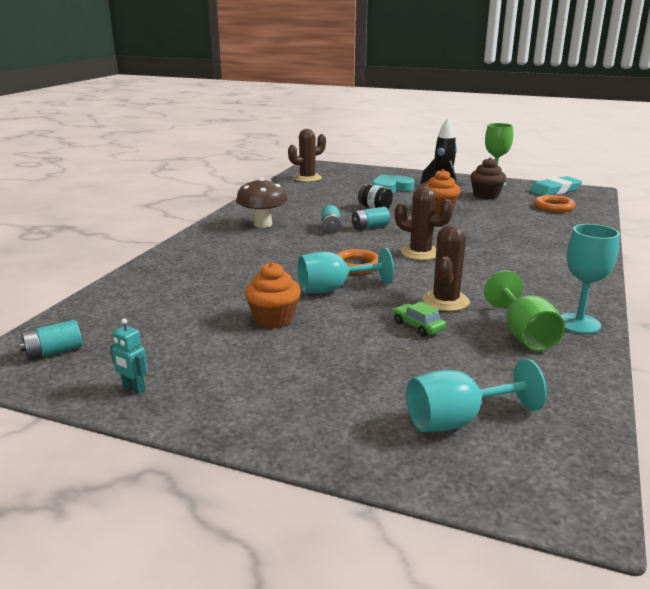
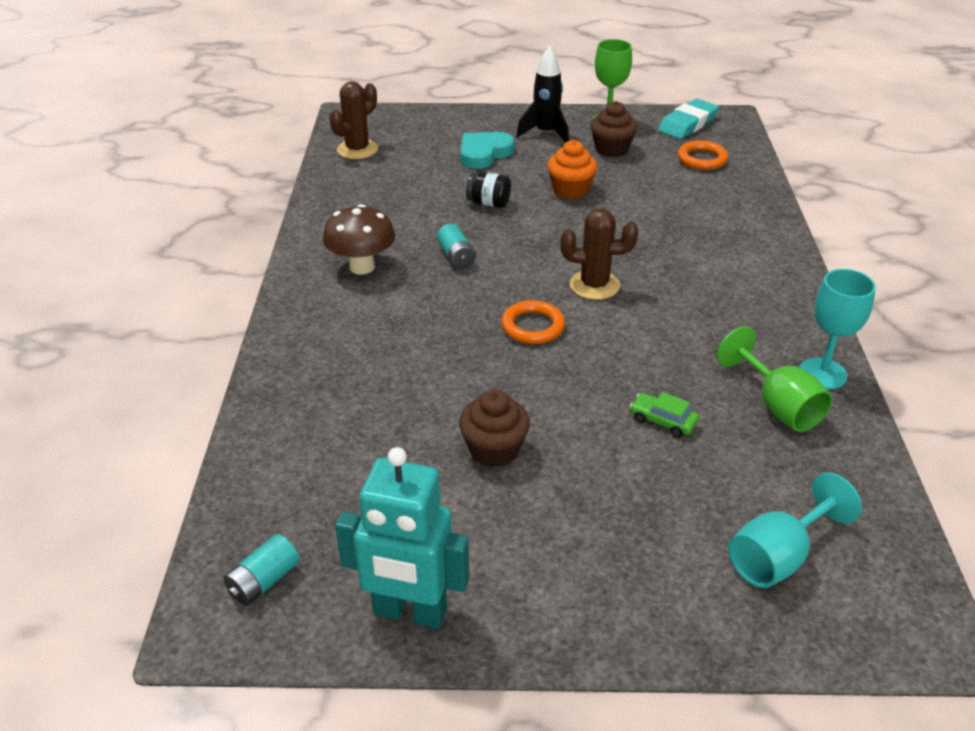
camera: 20 degrees left, 15 degrees up
turquoise robot [110,318,147,394] -> turquoise robot [335,447,469,628], size x2.38
orange cupcake [245,262,301,328] -> brown cupcake [459,390,530,467]
turquoise goblet [297,247,394,293] -> none
turquoise battery [352,207,390,230] -> none
brown cactus [423,225,470,311] -> none

